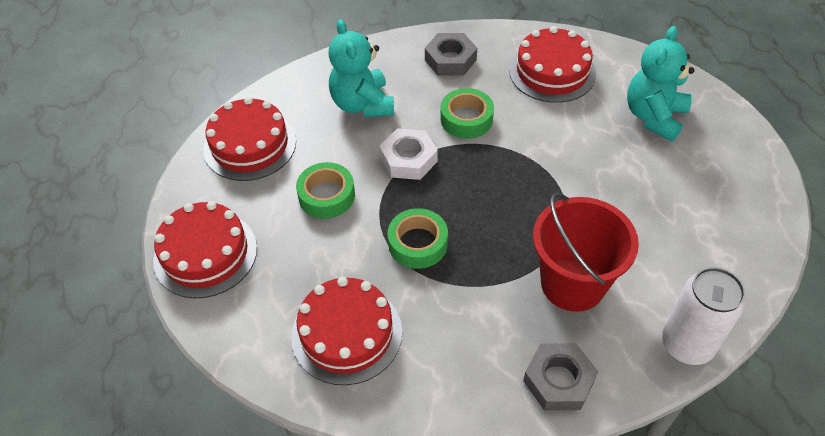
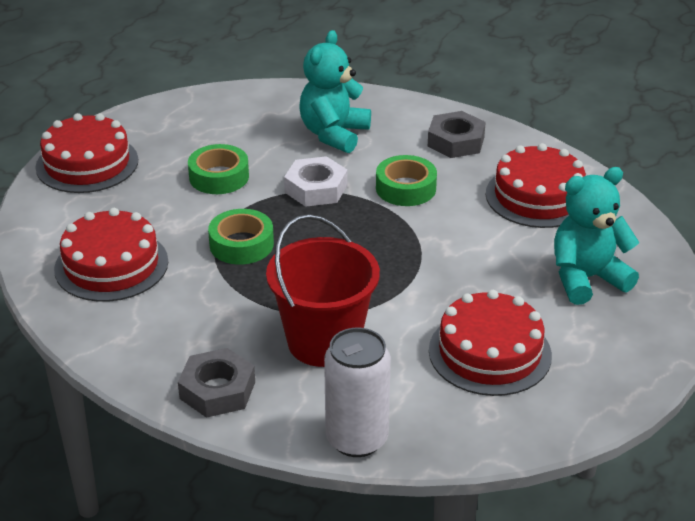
camera: 40 degrees right, 15 degrees down
red cake [203,97,296,181] -> red cake moved to [429,290,552,396]

